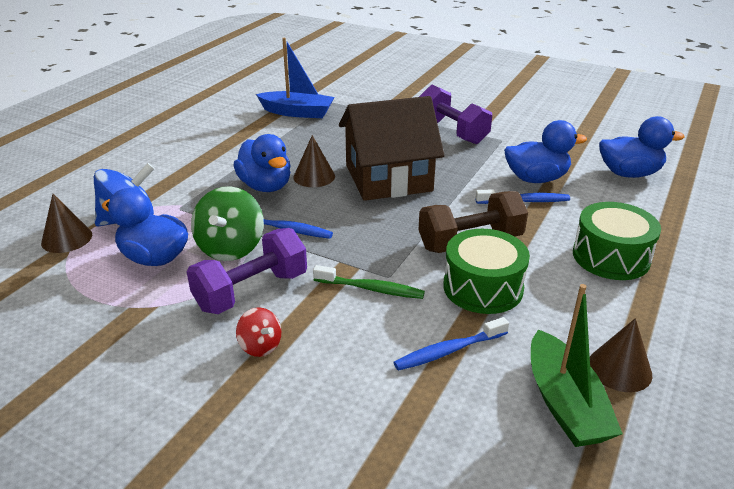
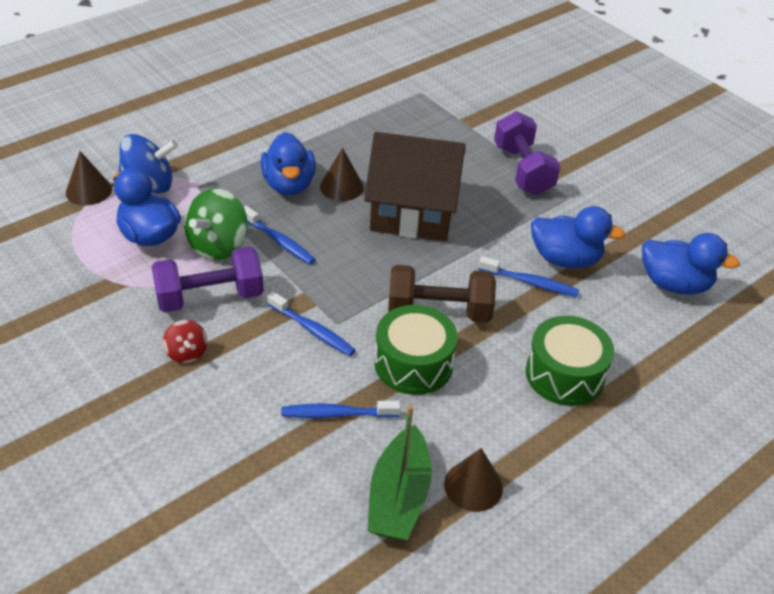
camera: 20 degrees right, 10 degrees up
blue boat [256,38,335,118] -> none
green toothbrush [313,265,425,299] -> blue toothbrush [267,291,355,356]

